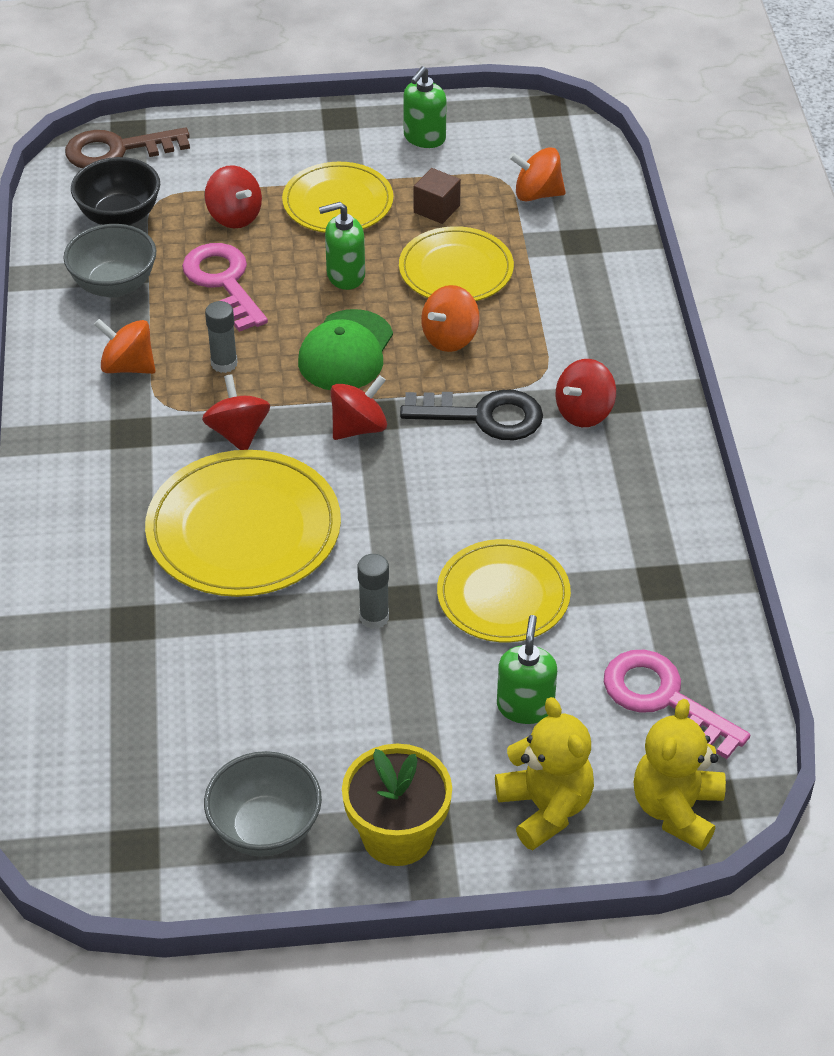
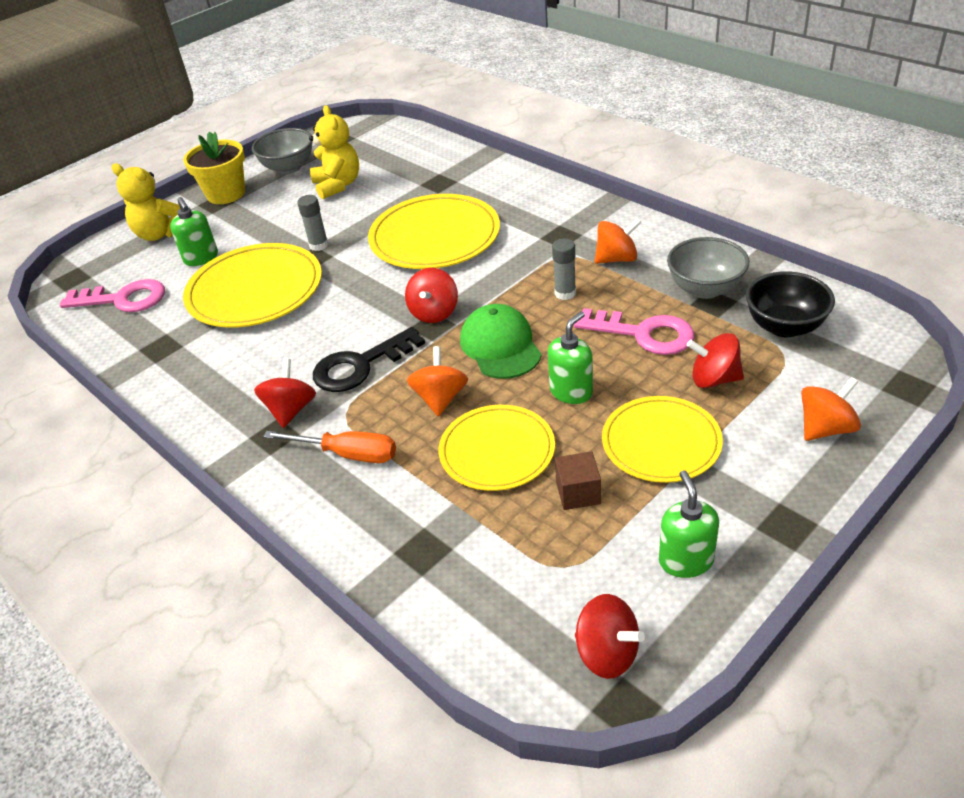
camera: 145 degrees right, 5 degrees down
brown key [65,127,190,168] -> none
red spinning top [202,374,270,450] -> red spinning top moved to [575,594,645,679]
yellow plate [437,539,571,642] -> yellow plate [183,243,322,328], size x1.50
orange spinning top [509,147,566,202] -> orange spinning top moved to [801,377,861,441]
yellow teddy bear [634,699,726,851] -> yellow teddy bear moved to [309,105,359,199]
none -> orange screwdriver [263,431,396,463]

